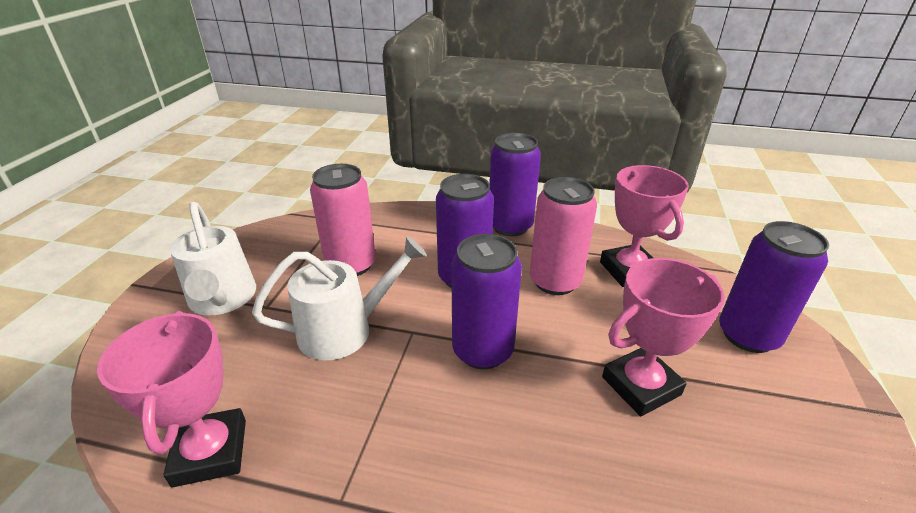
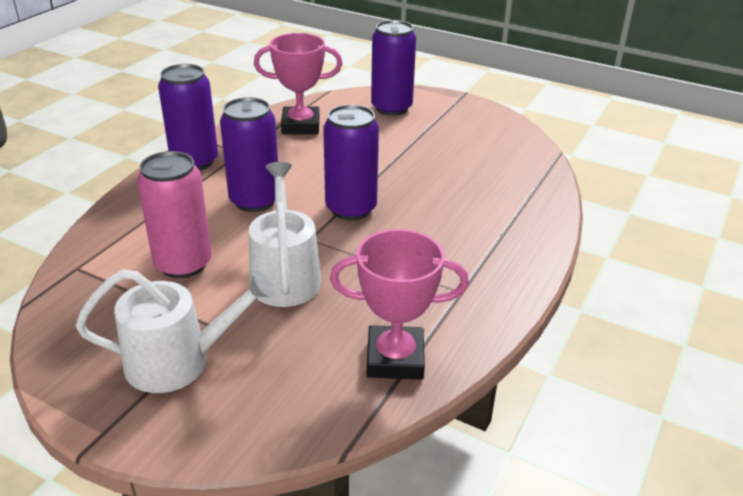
camera: 75 degrees left, 0 degrees up
pink can [530,177,597,295] -> none
pink trophy [602,258,725,416] -> none

